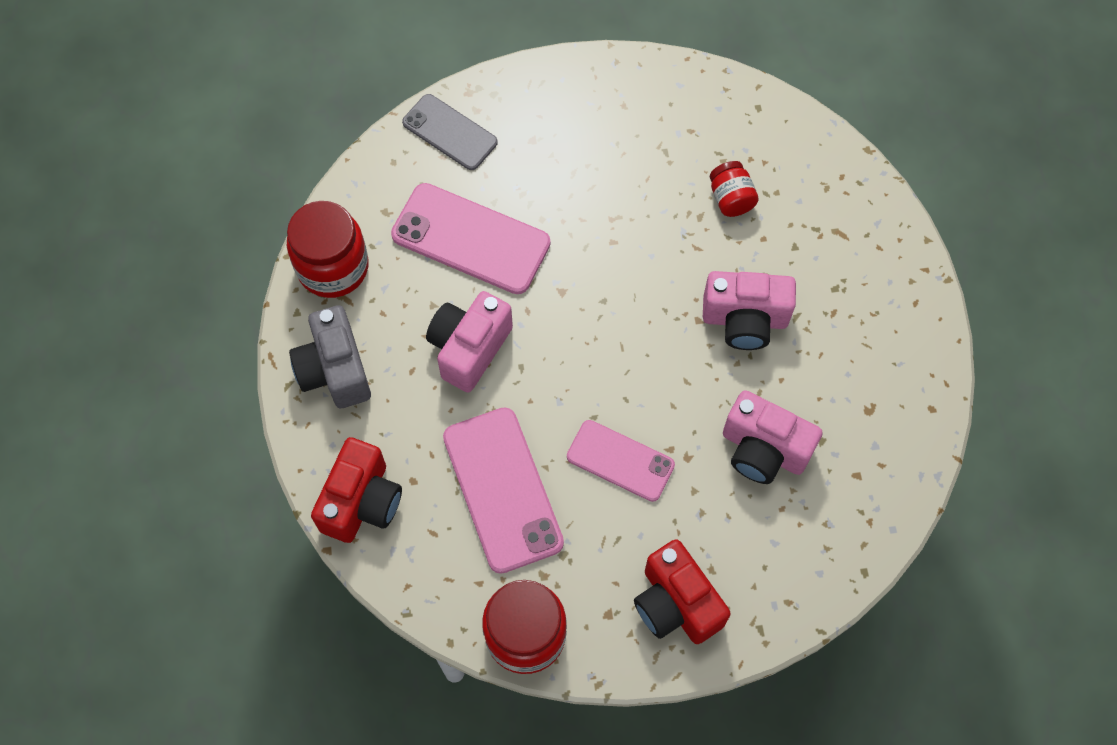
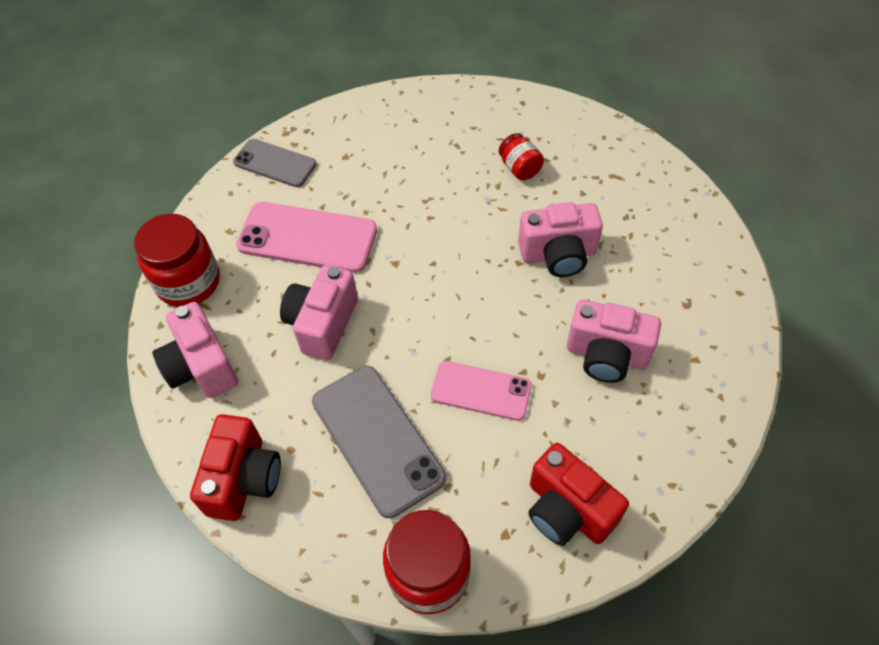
camera: 10 degrees left, 10 degrees down
grey camera [289,305,371,408] -> pink camera [152,302,238,398]
pink phone [443,407,564,574] -> grey phone [312,366,446,518]

